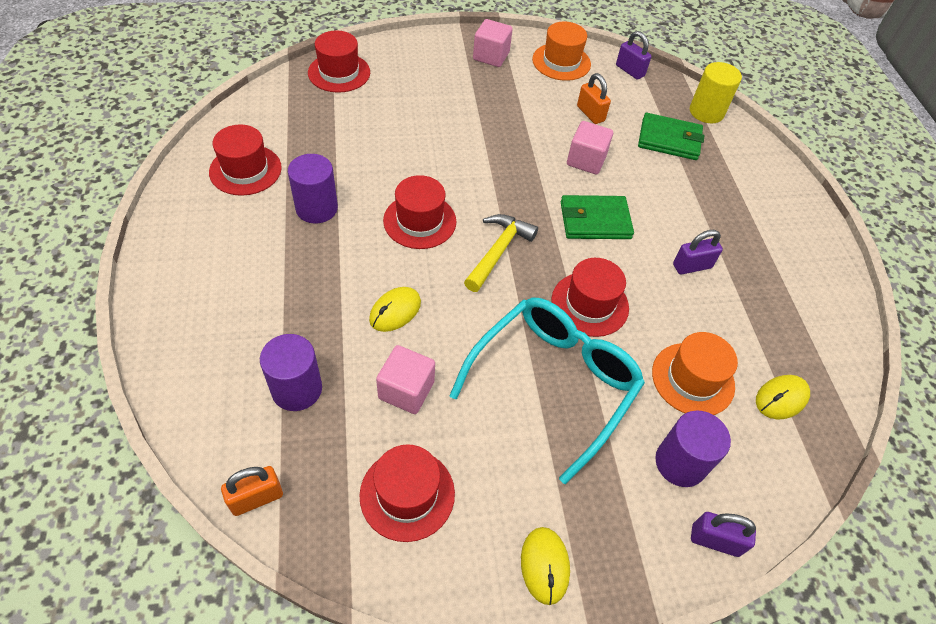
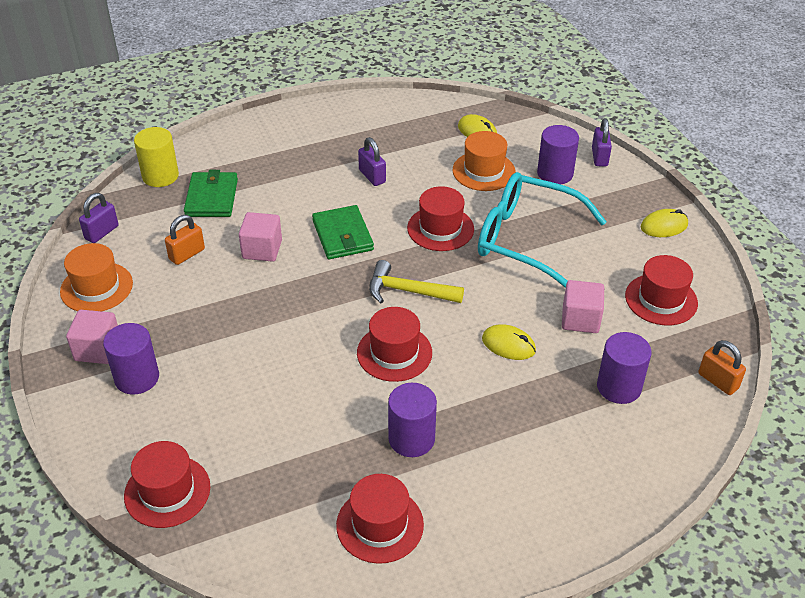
camera: 100 degrees left, 10 degrees down
none -> purple cylinder [103,323,159,395]

